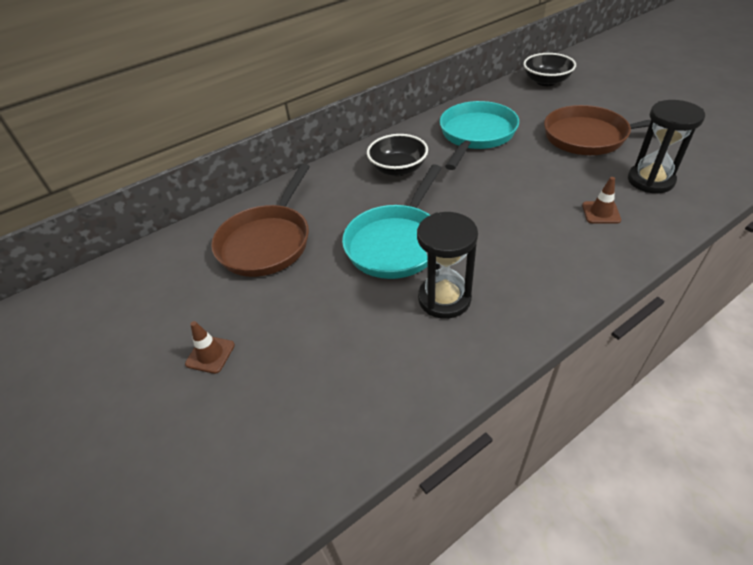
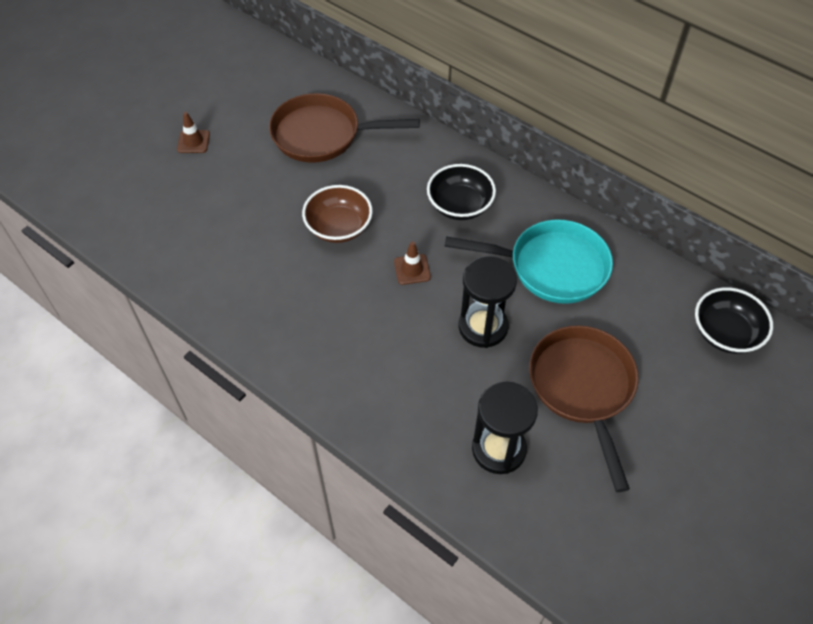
camera: 70 degrees right, 10 degrees up
turquoise pan [342,164,441,279] -> brown bowl [302,185,373,243]
black hourglass [417,212,478,319] -> black hourglass moved to [458,256,517,348]
brown traffic cone [582,177,621,224] -> brown traffic cone moved to [394,241,431,285]

